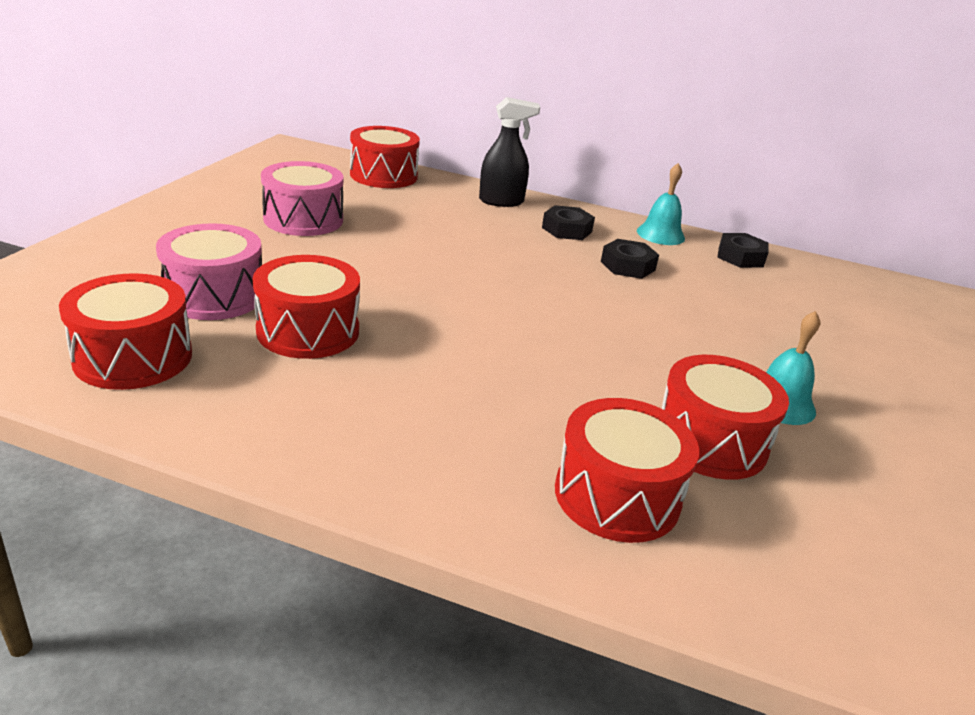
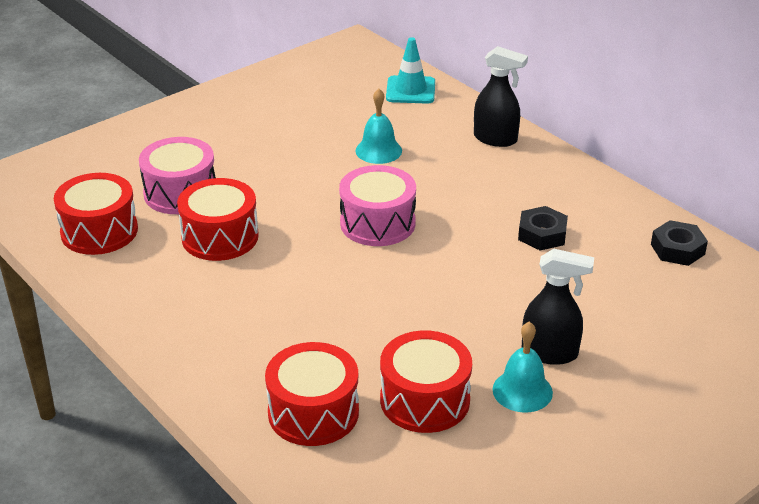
camera: 35 degrees right, 5 degrees up
pink drum [261,161,343,236] -> pink drum moved to [339,165,416,246]
red drum [350,126,420,188] -> turquoise traffic cone [386,37,435,104]
black nut [542,205,595,240] -> none
turquoise bell [637,163,685,245] -> turquoise bell moved to [355,89,402,164]
none -> black spray bottle [522,249,594,365]

